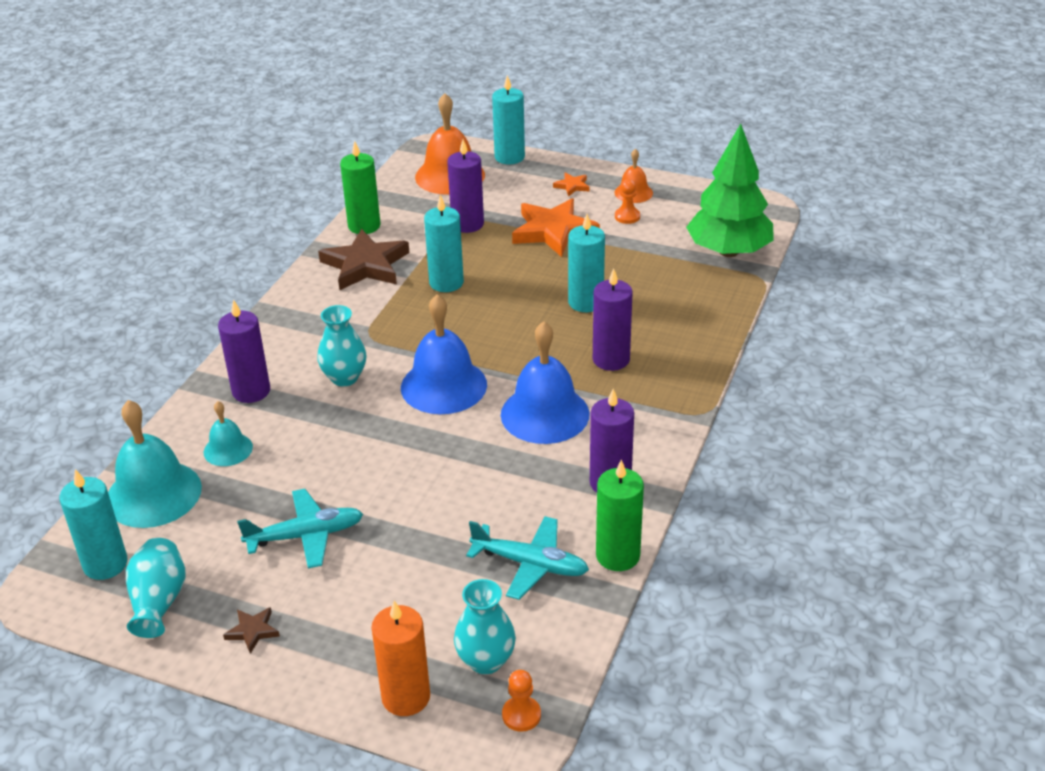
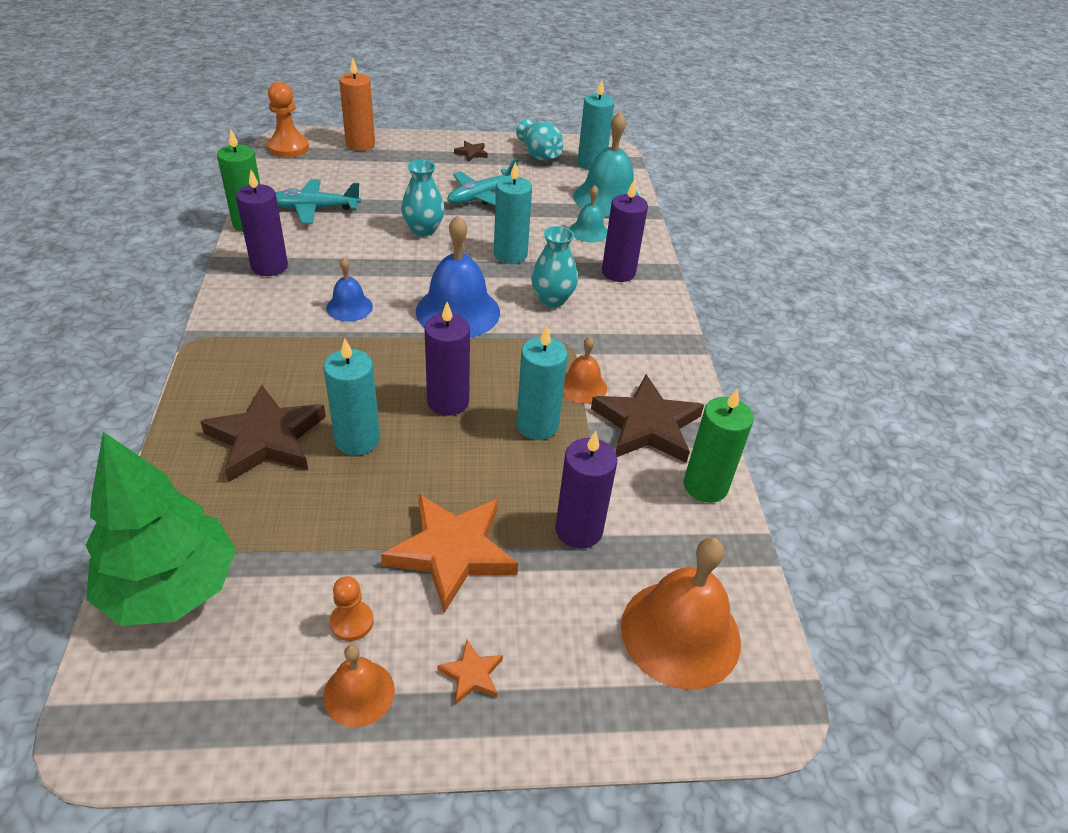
camera: 150 degrees right, 5 degrees up
turquoise vase [454,579,516,674] -> turquoise vase moved to [401,160,445,236]
turquoise candle [492,75,525,165] -> turquoise candle moved to [494,161,532,264]
blue bell [501,321,590,444] -> blue bell [326,257,373,322], size x0.54
orange pawn [502,670,541,732] -> orange pawn [267,82,309,158], size x1.71
purple candle [593,268,633,371] -> purple candle moved to [425,302,470,416]
none -> brown star [200,384,326,482]
none -> orange bell [563,337,607,404]

